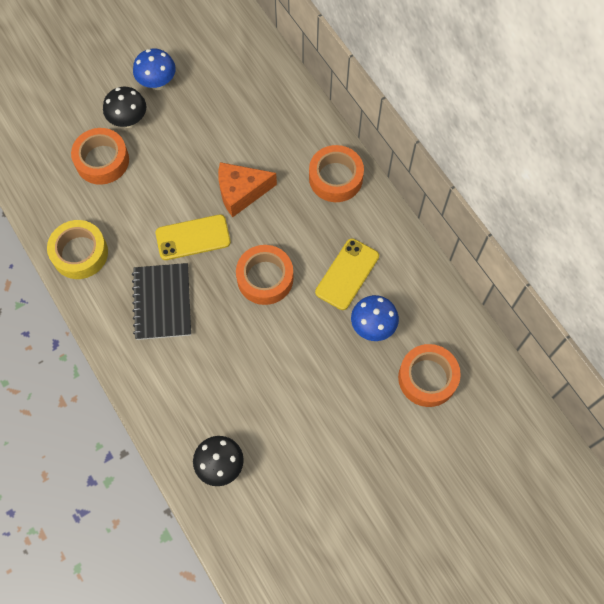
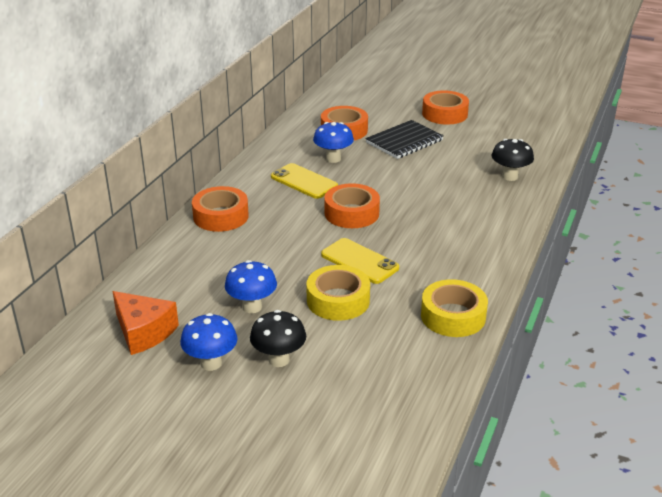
camera: 125 degrees left, 35 degrees down
orange tape [71,128,129,185] -> orange tape moved to [422,90,469,124]
black notebook [132,263,191,340] -> black notebook moved to [366,120,444,159]
orange cheese [218,162,277,217] -> orange cheese moved to [112,291,179,355]
yellow phone [315,238,379,310] -> yellow phone turned 45 degrees clockwise [271,163,338,199]
none -> blue mushroom [225,260,277,313]
none -> yellow tape [306,265,370,321]

